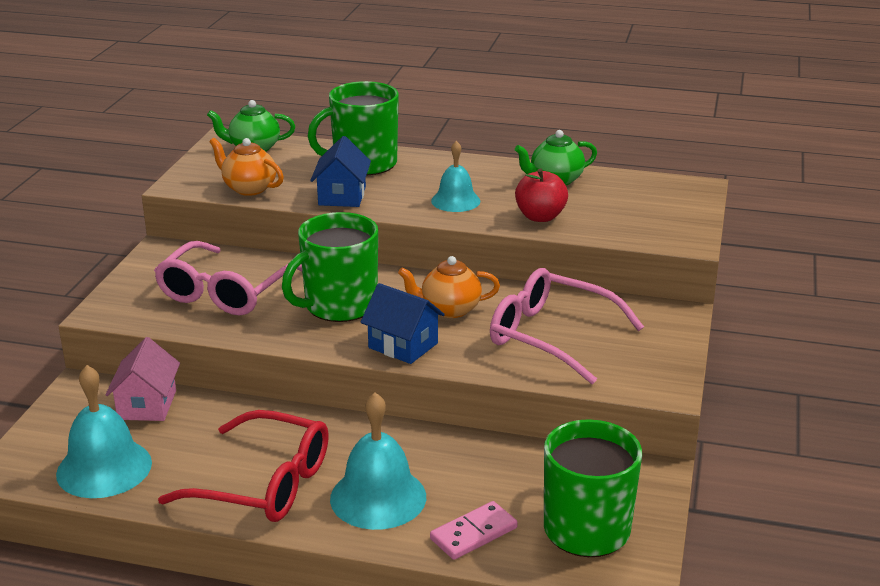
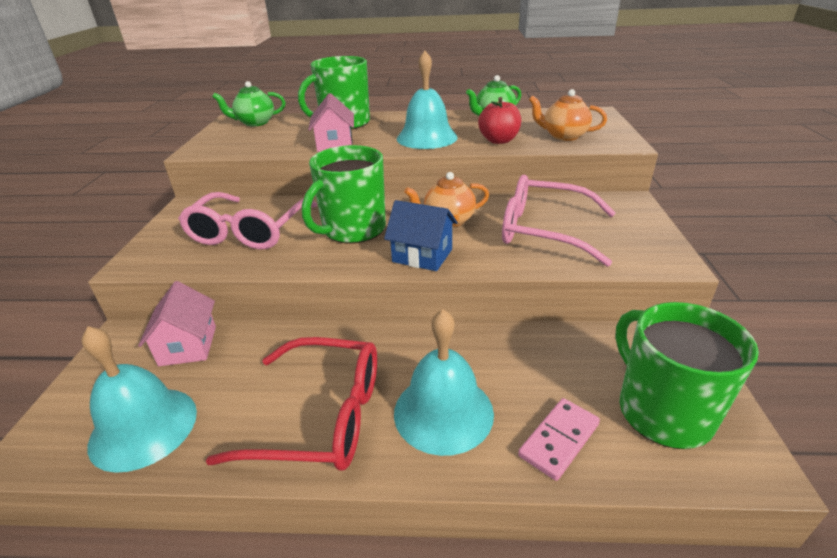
camera: 10 degrees left, 5 degrees up
orange teapot [209,138,284,196] -> orange teapot moved to [529,89,607,141]
blue house [310,136,371,207] -> pink house [308,93,354,152]
turquoise bell [431,141,480,212] -> turquoise bell [397,51,458,149], size x1.55

